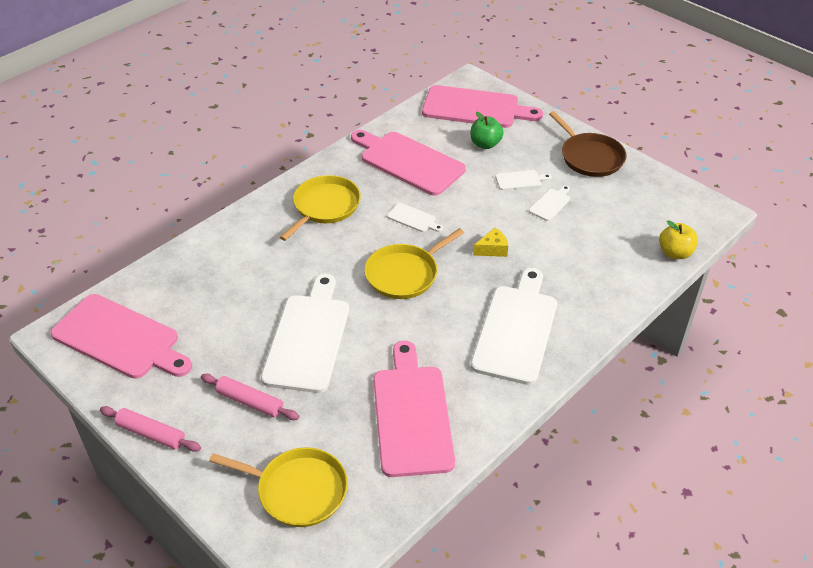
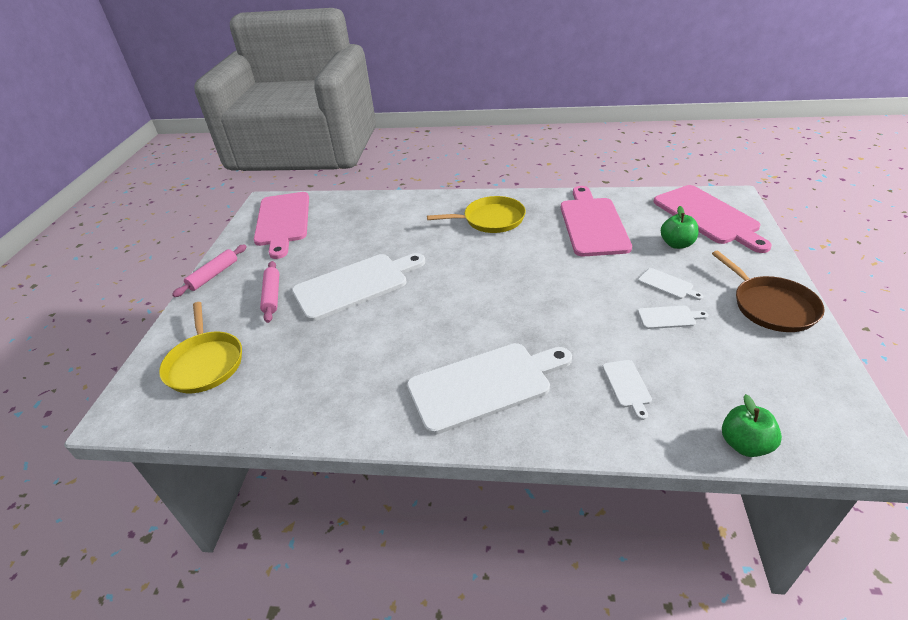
camera: 55 degrees right, 5 degrees down
pink rolling pin [100,406,201,452] -> pink rolling pin turned 45 degrees clockwise [172,244,247,297]
yellow pan [365,228,464,299] -> none
pink cutting board [373,341,455,477] -> none
white cutting board [387,203,443,232] -> white cutting board moved to [602,360,652,420]
yellow cheese [473,228,508,257] -> none
brown pan [549,111,627,177] -> brown pan turned 45 degrees counterclockwise [712,251,825,332]
yellow apple [659,220,698,259] -> green apple [722,394,782,457]

